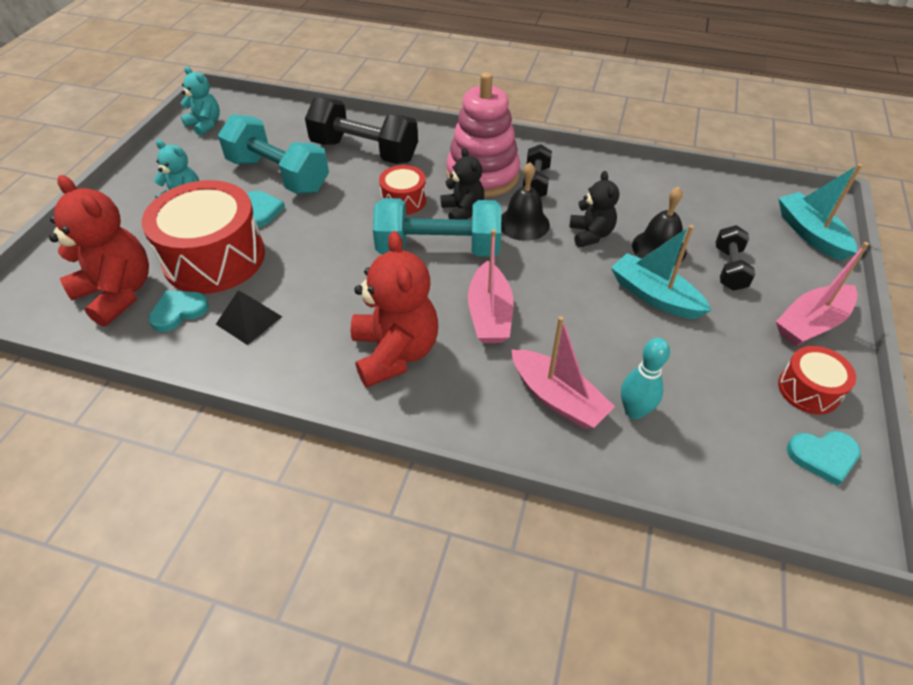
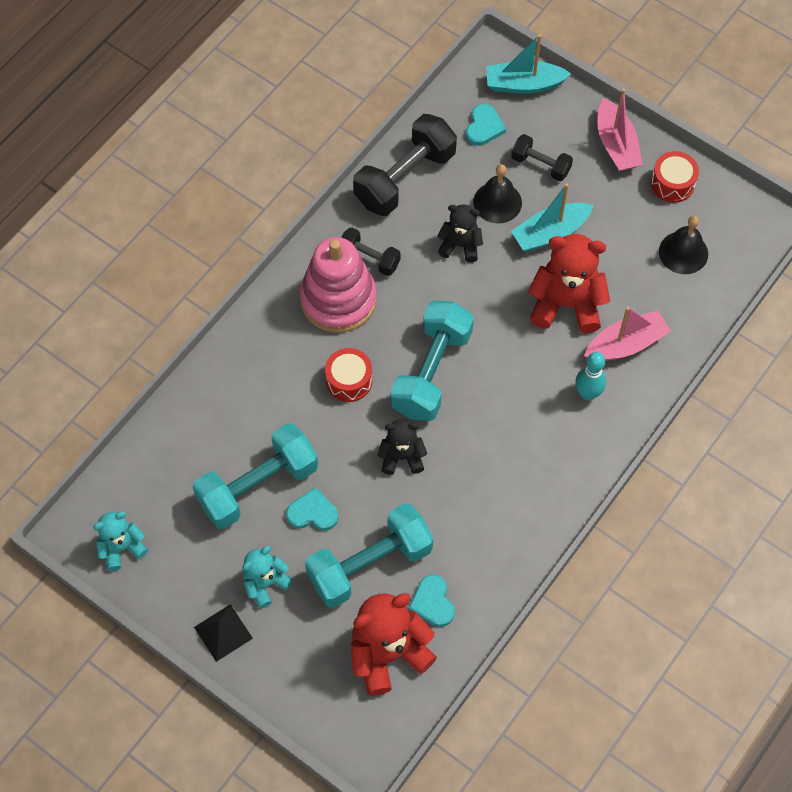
camera: 70 degrees left, 15 degrees up
red drum [142,180,265,294] -> turquoise dumbbell [305,503,433,608]
black pyramid [216,290,282,345] -> black pyramid moved to [194,604,253,662]
black dumbbell [305,97,418,164] -> black dumbbell moved to [353,114,457,216]
red teddy bear [351,231,438,388] -> red teddy bear moved to [528,234,610,333]
black teddy bear [441,148,484,220] -> black teddy bear moved to [378,419,427,475]
pink boat [468,229,514,343] -> none
black bell [501,162,550,241] -> black bell moved to [659,216,708,274]
turquoise bowling pin [621,338,670,419] -> turquoise bowling pin moved to [575,352,606,400]
turquoise heart [787,431,861,486] -> turquoise heart moved to [466,104,506,146]

